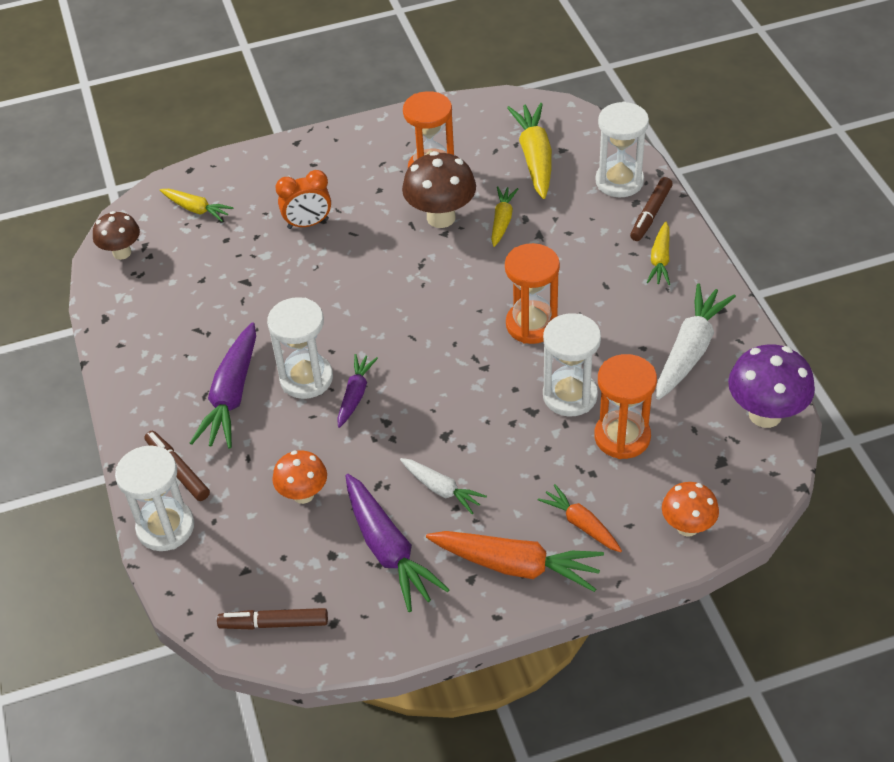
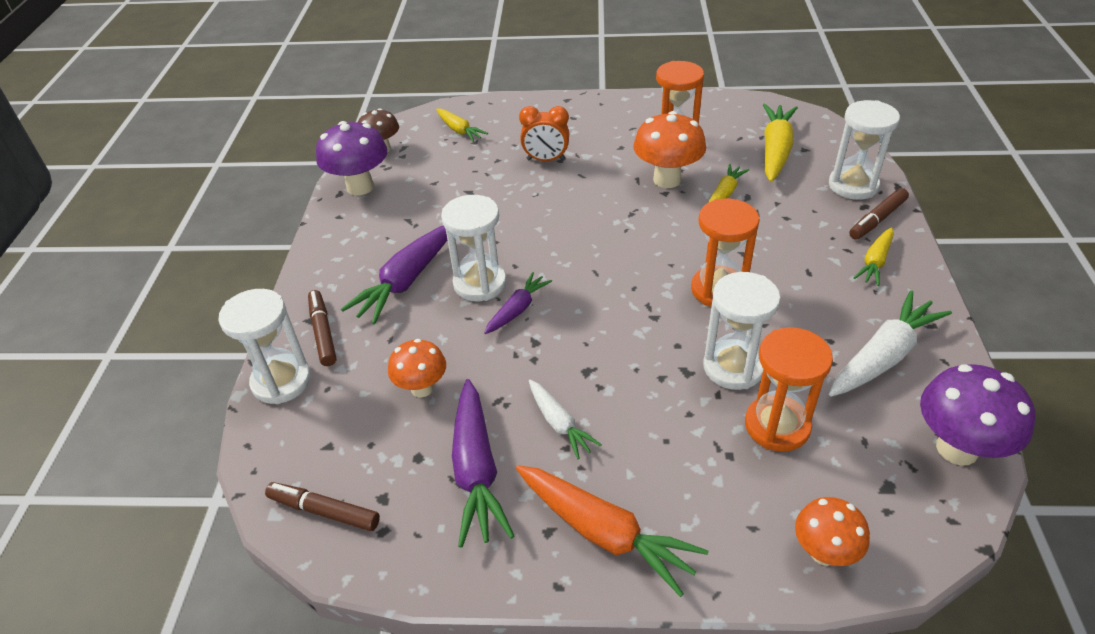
camera: 20 degrees right, 5 degrees down
brown mushroom [402,151,476,228] -> orange mushroom [633,111,706,188]
orange carrot [538,484,622,552] -> none
none -> purple mushroom [316,121,388,195]

